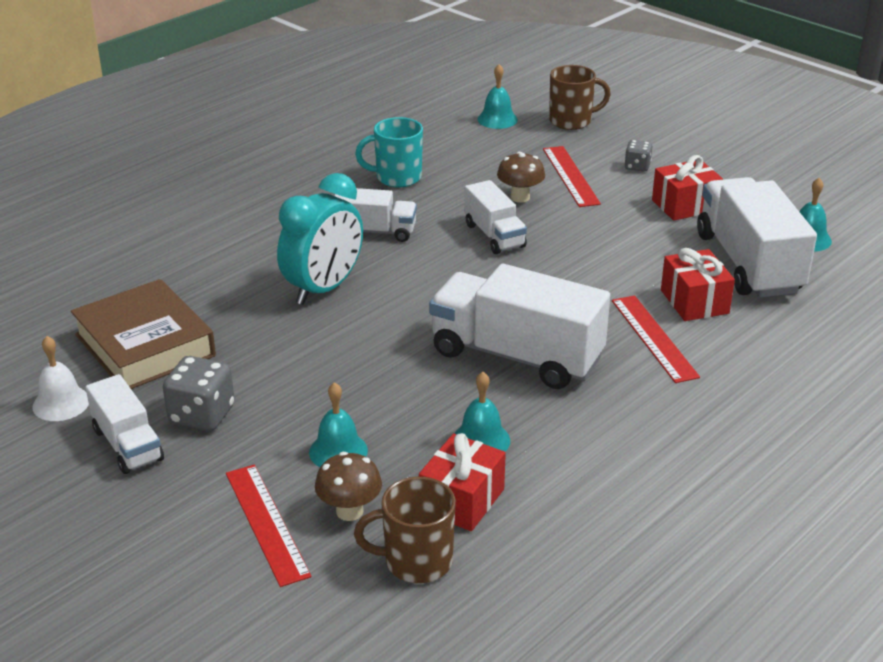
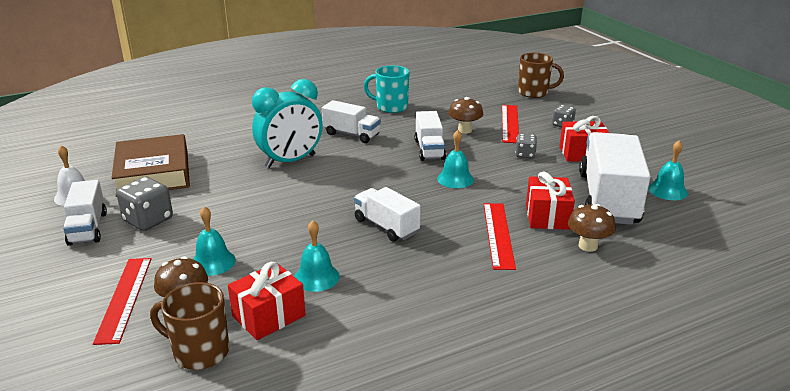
camera: 20 degrees right, 5 degrees down
white truck [429,264,610,389] -> white truck [354,187,421,242], size x0.55
turquoise bell [477,64,518,129] -> turquoise bell moved to [437,130,474,188]
none -> grey dice [515,134,537,158]
none -> brown mushroom [568,204,616,252]

